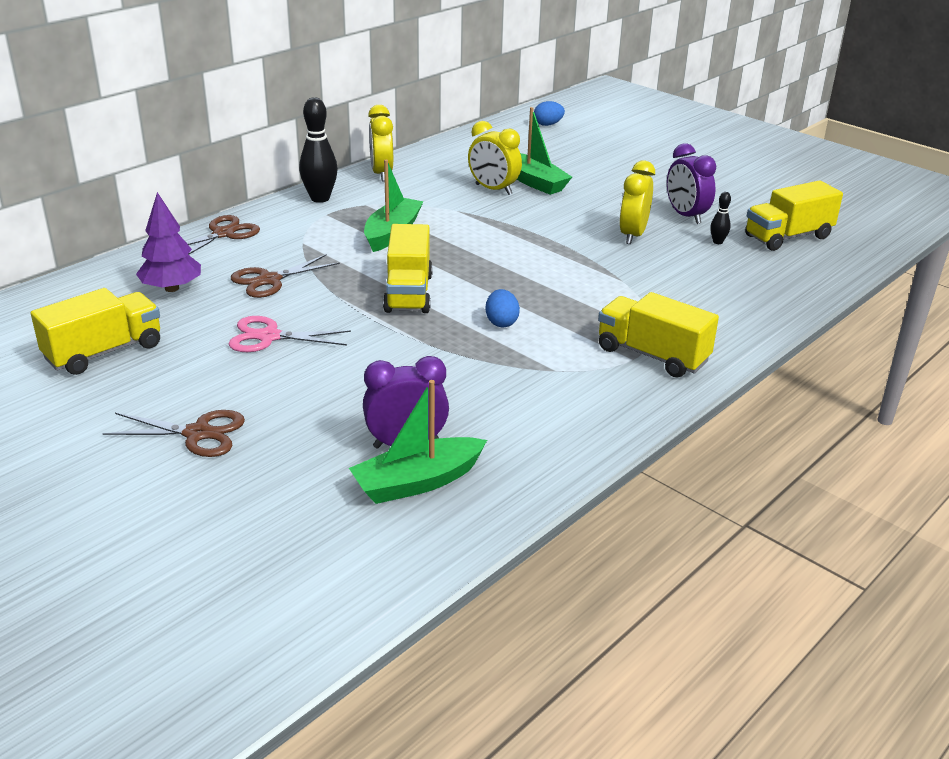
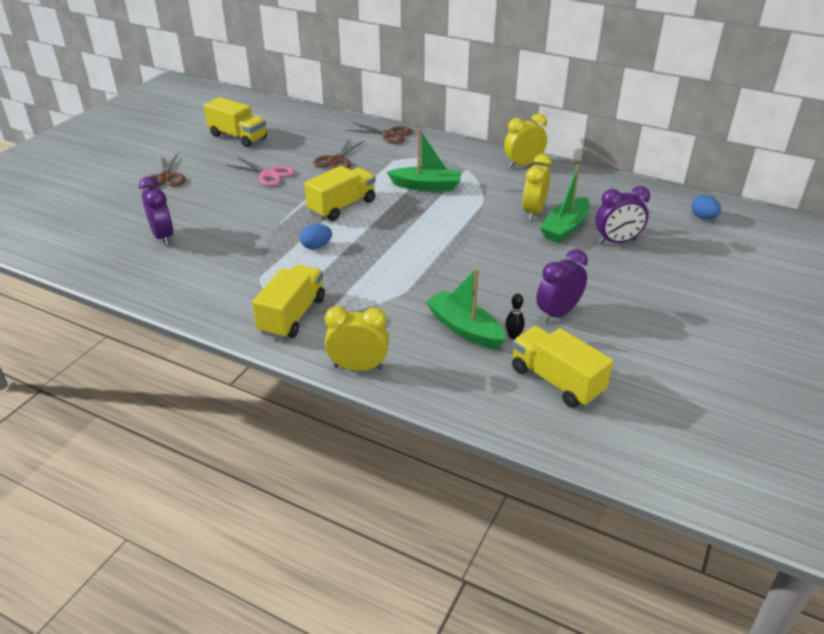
camera: 75 degrees right, 5 degrees up
purple tree [136,192,201,292] -> none
pink scissors [228,316,351,352] -> pink scissors turned 135 degrees clockwise [226,157,295,186]
brown scissors [231,254,340,298] -> brown scissors turned 105 degrees counterclockwise [313,139,365,169]
black bowling pin [299,97,338,203] -> none
green boat [349,380,487,504] -> green boat moved to [425,268,506,349]
yellow truck [383,224,433,313] -> yellow truck turned 150 degrees clockwise [304,166,376,221]
yellow clock [619,160,655,244] -> yellow clock moved to [325,306,389,371]
none -> purple clock [595,186,650,244]

